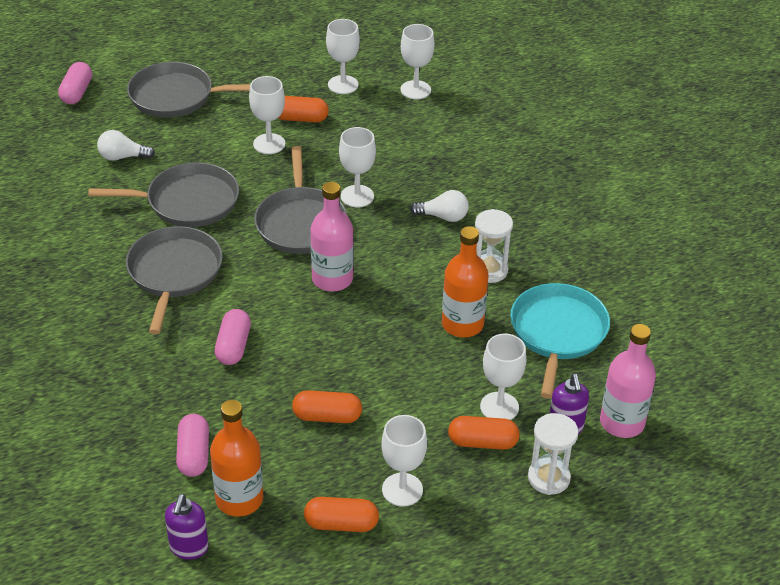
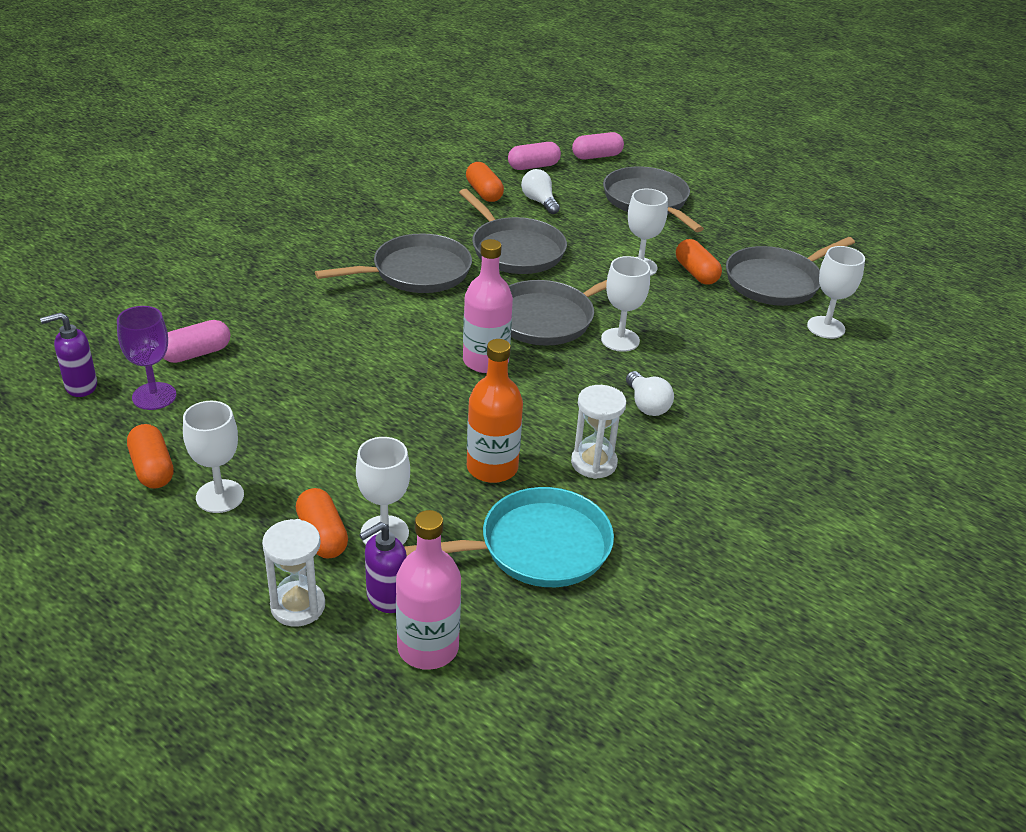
camera: 60 degrees right, 5 degrees down
orange bottle [210,400,263,517] -> purple goblet [117,306,176,410]
pink capsule [215,309,251,365] -> pink capsule moved to [508,142,561,170]
orange capsule [292,390,362,423] -> orange capsule moved to [466,162,504,202]
white goblet [326,19,360,94] -> grey pan [726,237,855,306]

